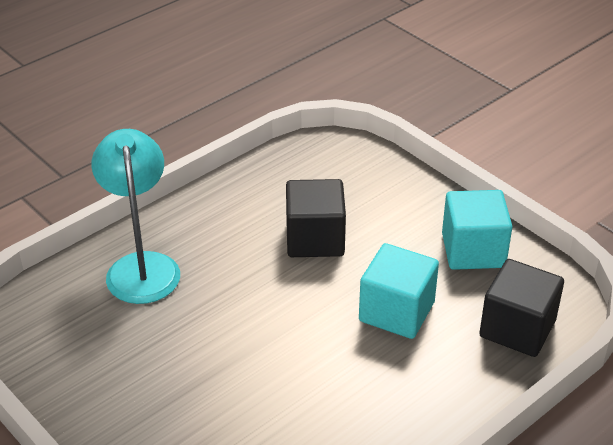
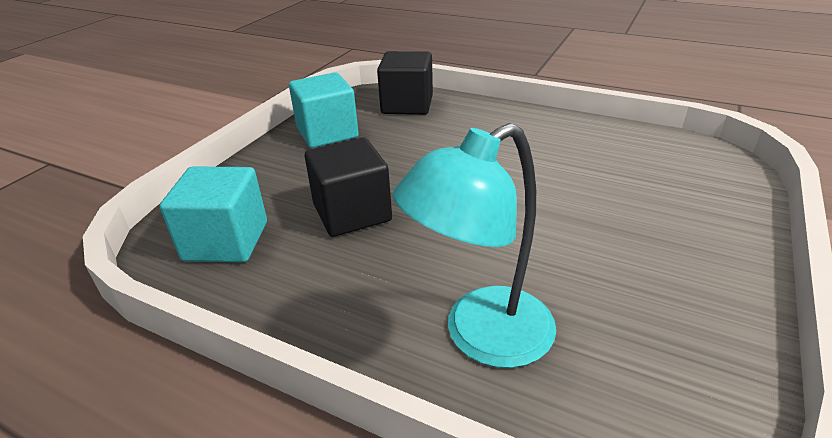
camera: 110 degrees left, 5 degrees down
turquoise cube [359,243,439,339] -> turquoise cube moved to [160,167,267,262]

